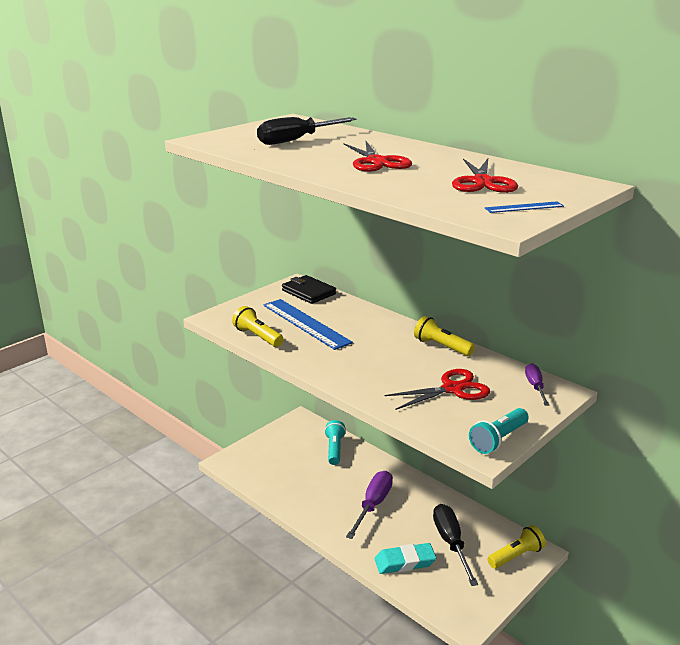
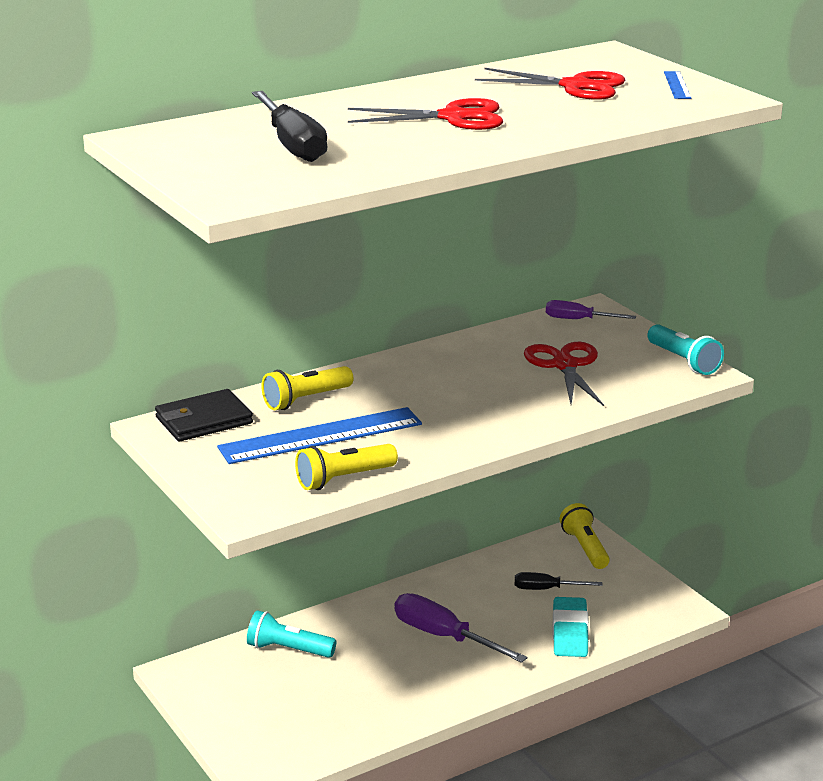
camera: 75 degrees left, 0 degrees up
yellow flashlight [414,316,475,356] -> yellow flashlight moved to [262,366,354,410]
black screwdriver [433,504,478,586] -> black screwdriver [515,572,603,590], size x0.59

